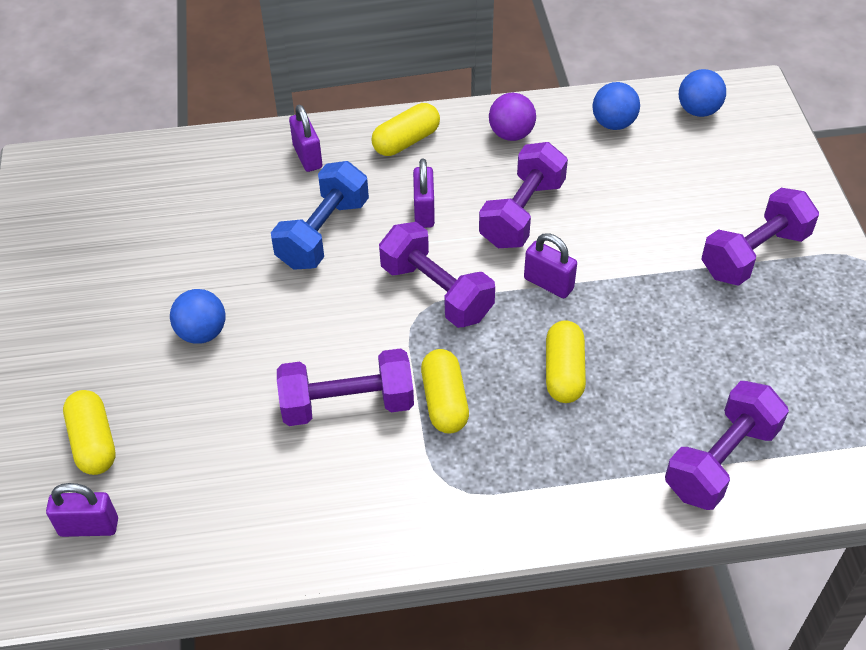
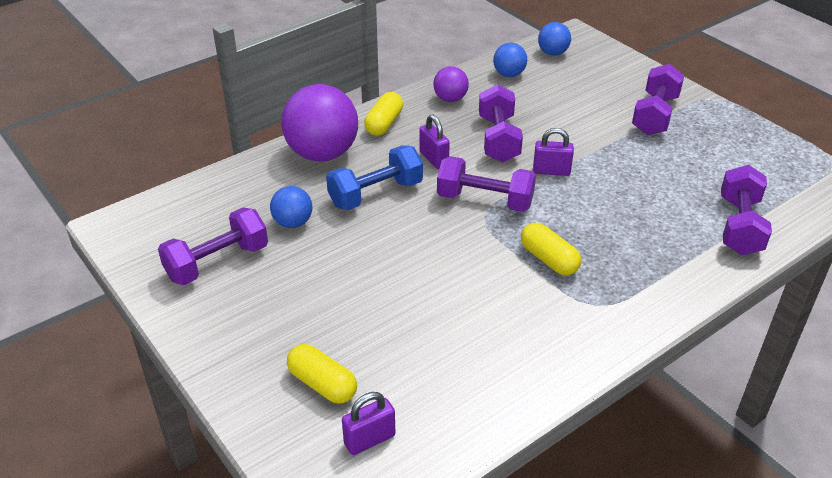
camera: 30 degrees left, 10 degrees down
blue ball [170,289,226,344] -> blue ball moved to [270,186,312,228]
blue dumbbell [271,161,369,270] -> blue dumbbell turned 60 degrees clockwise [326,145,423,210]
purple dumbbell [277,348,414,426] -> purple dumbbell moved to [158,208,268,285]
purple padlock [289,105,322,172] -> purple ball [281,84,358,161]
yellow capsule [546,320,586,403] -> none

